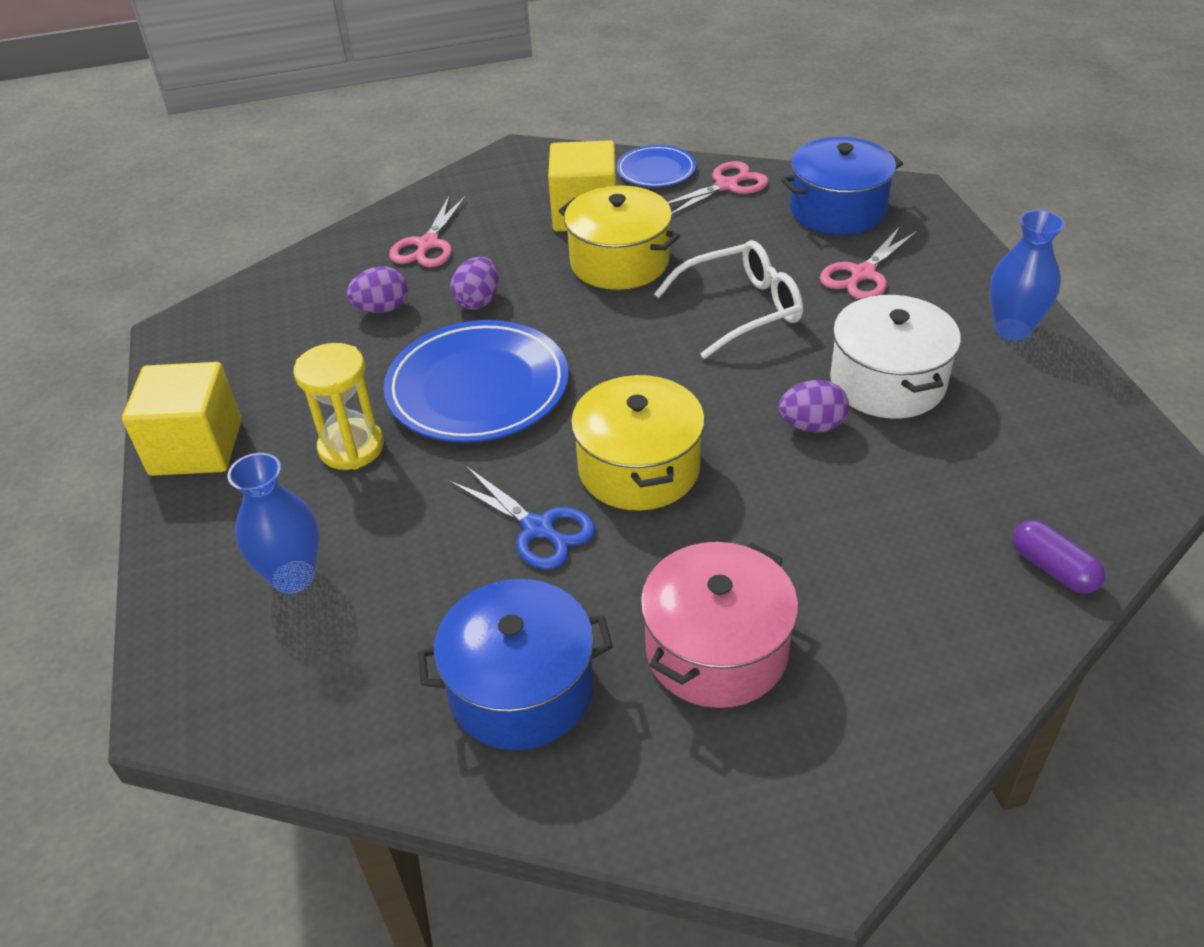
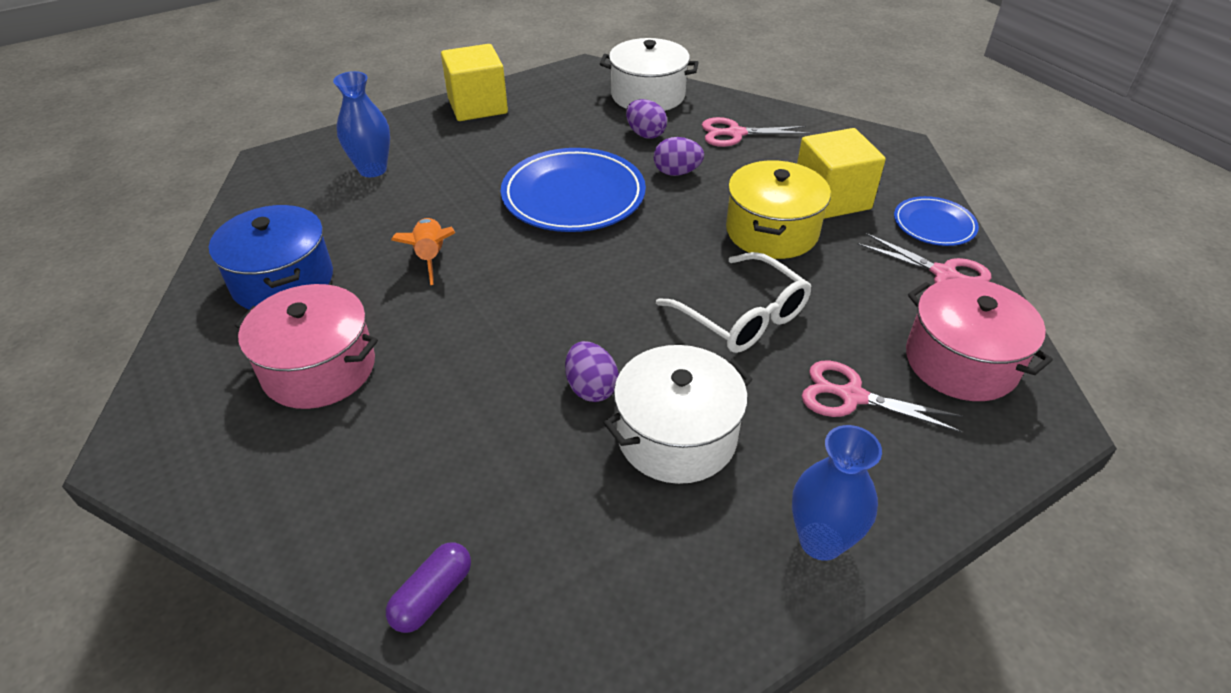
camera: 70 degrees right, 0 degrees up
yellow hourglass [294,343,384,470] -> none
blue scissors [449,466,596,570] -> orange rocket [391,218,455,285]
yellow pot [571,374,705,511] -> none
blue pot [781,137,903,235] -> pink pot [906,278,1053,401]
none -> white pot [600,38,699,111]

